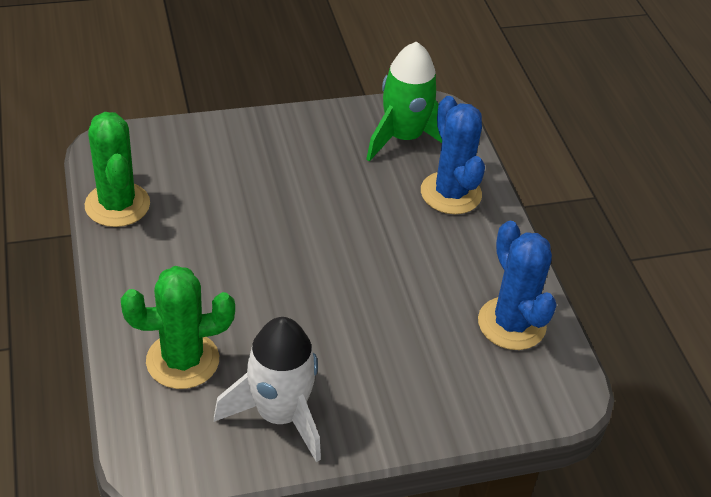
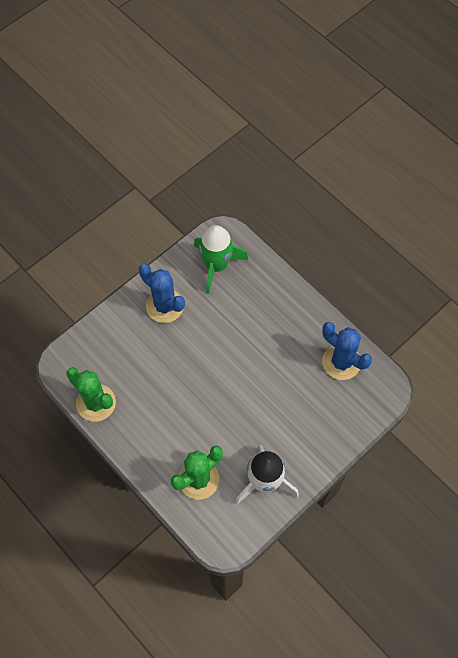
camera: 25 degrees left, 20 degrees up
blue cactus [421,96,485,214] -> blue cactus moved to [139,264,185,323]

